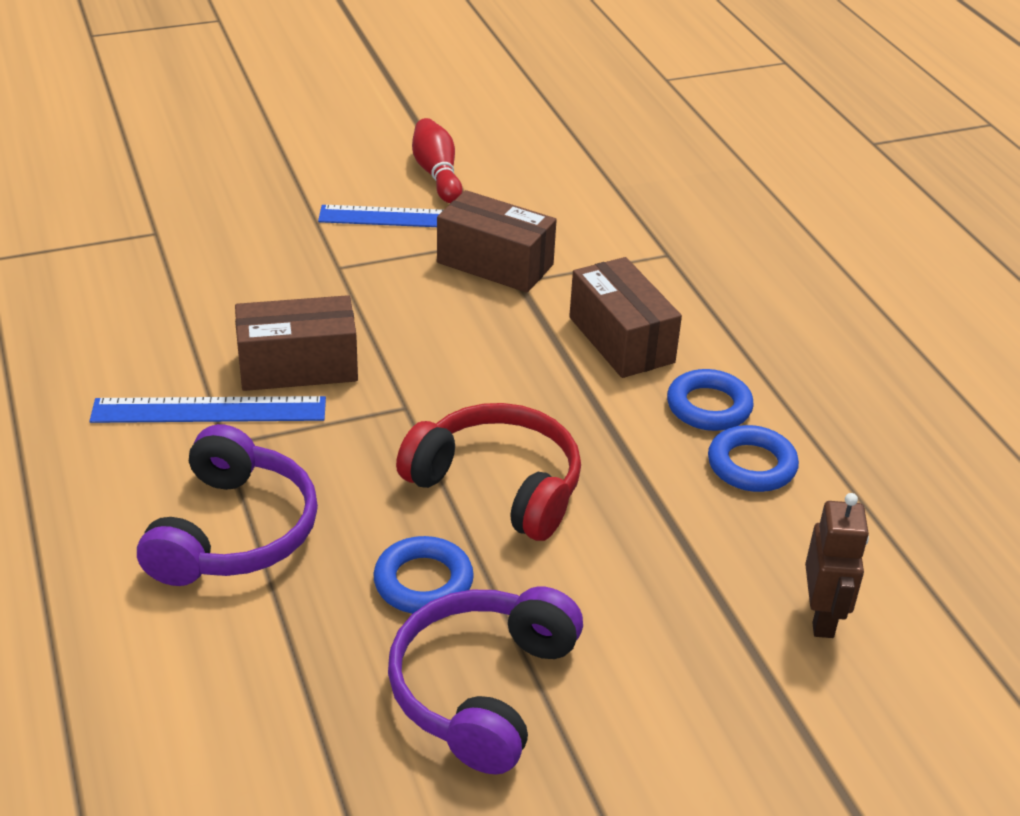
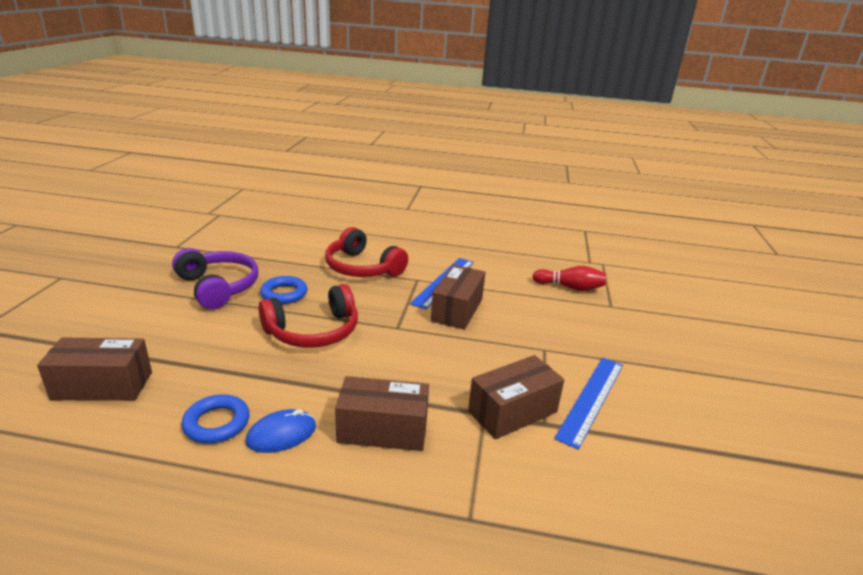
camera: 120 degrees right, 10 degrees down
purple headphones [137,424,318,586] -> red headphones [325,227,408,277]
red bowling pin [412,118,463,203] -> red bowling pin moved to [533,266,606,291]
blue ring [667,369,754,431] -> blue mouse [246,409,316,453]
brown robot [805,493,869,638] -> brown box [37,337,152,401]

